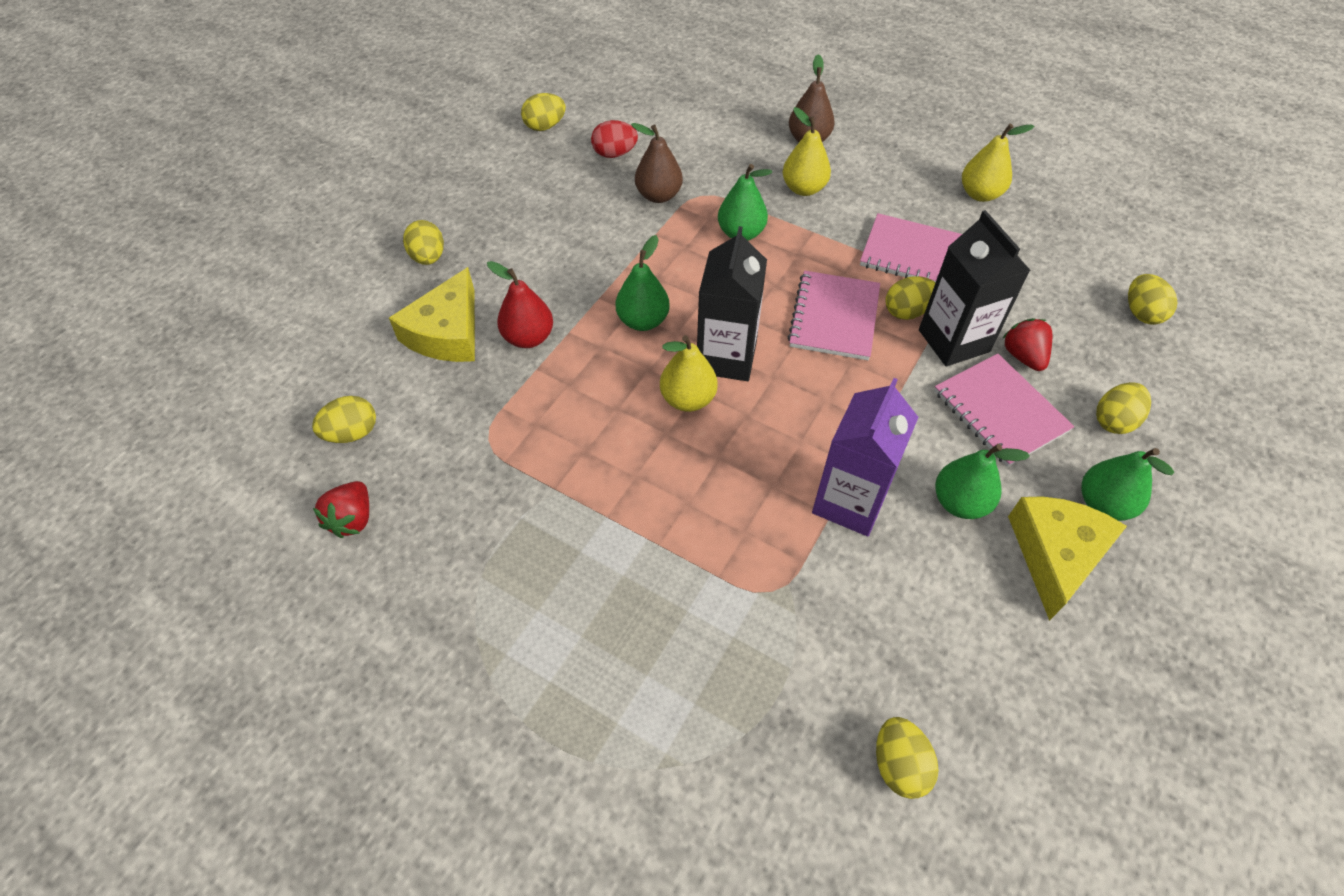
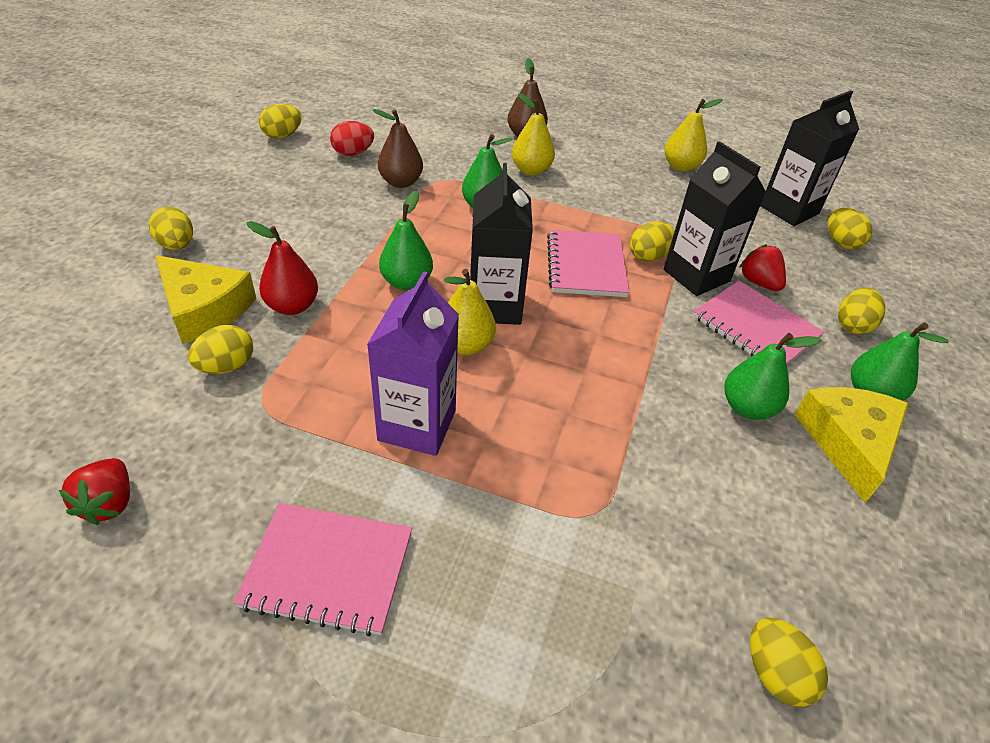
camera: 15 degrees left, 10 degrees down
yellow egg [312,396,376,443] -> yellow egg moved to [188,325,253,374]
yellow cheese [389,267,475,362] -> yellow cheese turned 60 degrees counterclockwise [155,255,257,344]
purple carton [812,378,918,536] -> purple carton moved to [367,271,459,456]
pink notebook [860,213,962,283] -> pink notebook moved to [233,503,412,636]
none -> black carton [760,90,859,226]

